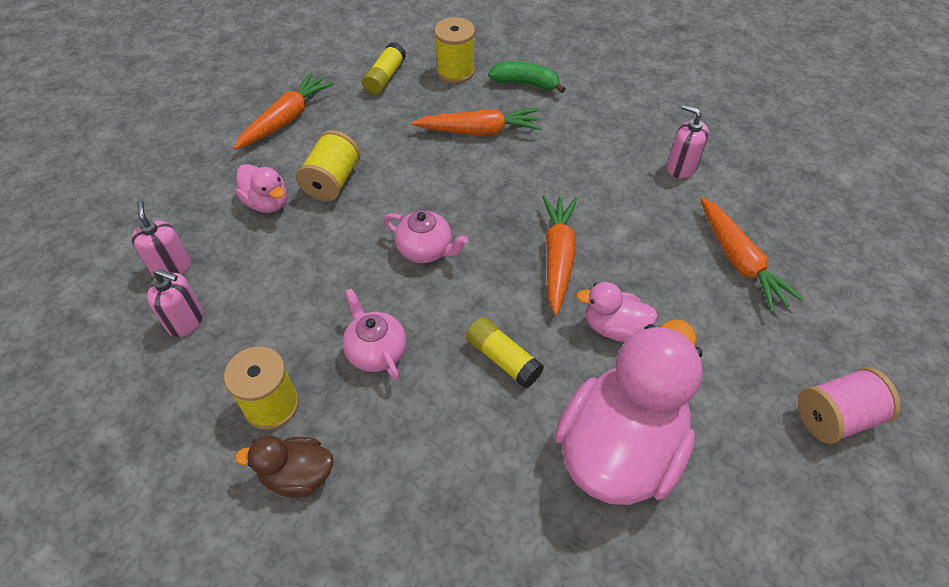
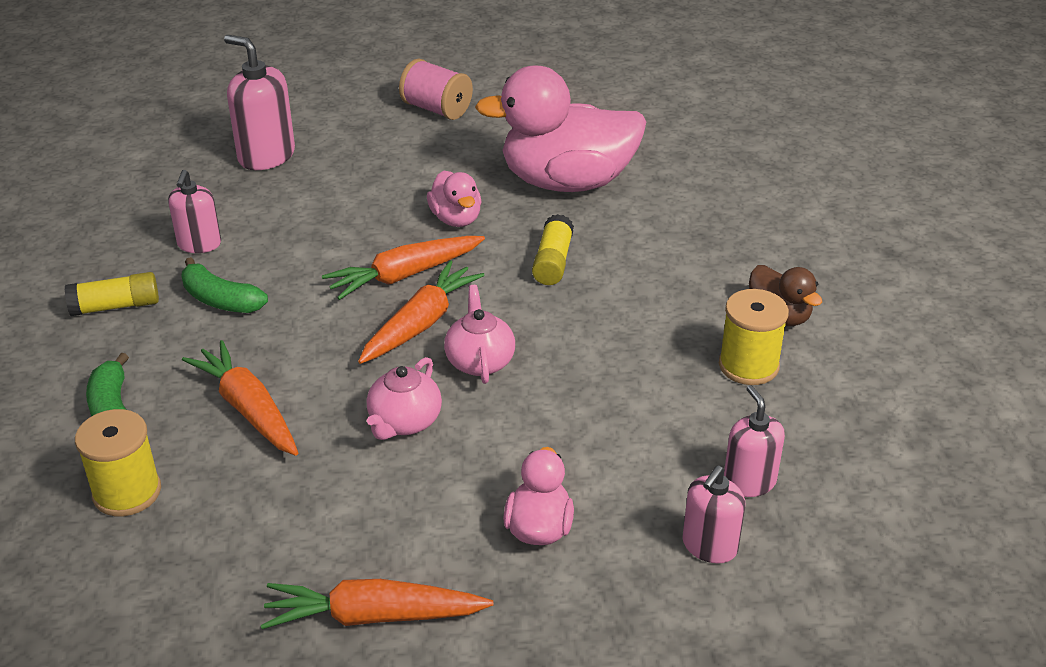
camera: 125 degrees left, 15 degrees down
yellow spool [296,130,361,201] -> none
pink teapot [343,288,406,380] -> pink teapot moved to [367,357,442,440]
yellow glue stick [362,42,406,95] -> yellow glue stick moved to [65,272,159,316]
orange carrot [700,197,804,312] -> orange carrot moved to [358,260,485,364]
none -> green banana [182,257,268,313]
none -> pink soap dispenser [224,35,295,170]

